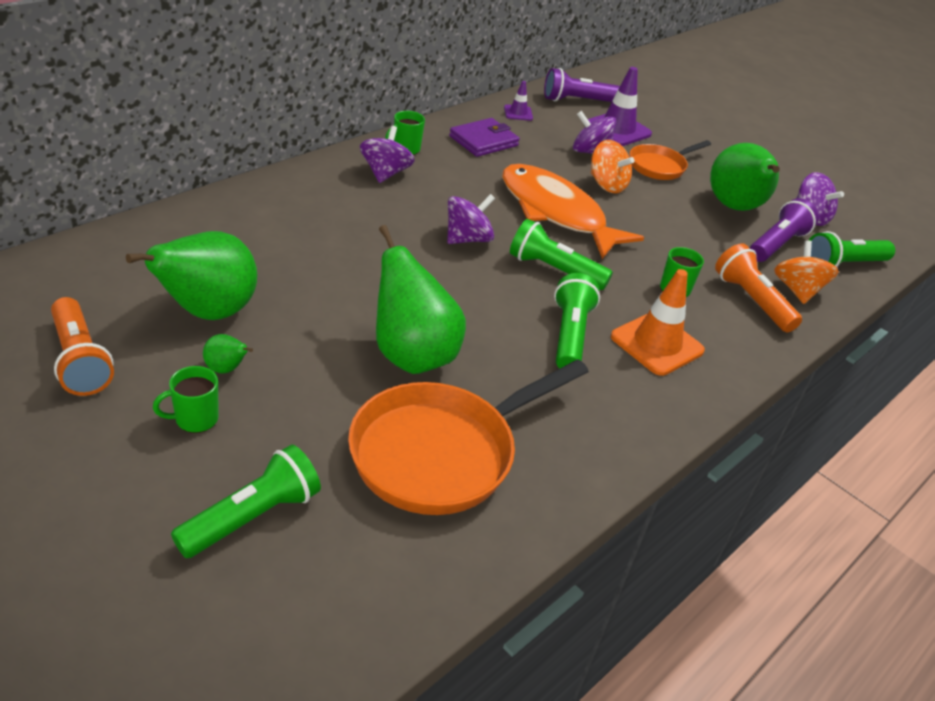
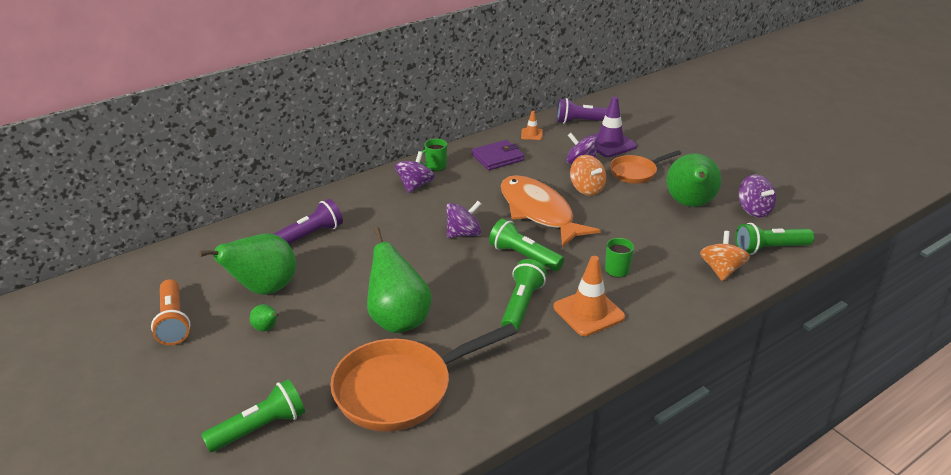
camera: 15 degrees right, 5 degrees down
green mug [153,366,219,433] -> none
purple traffic cone [504,81,533,121] -> orange traffic cone [521,111,543,140]
orange flashlight [715,243,802,332] -> none
purple flashlight [750,198,819,262] -> purple flashlight moved to [273,199,343,244]

